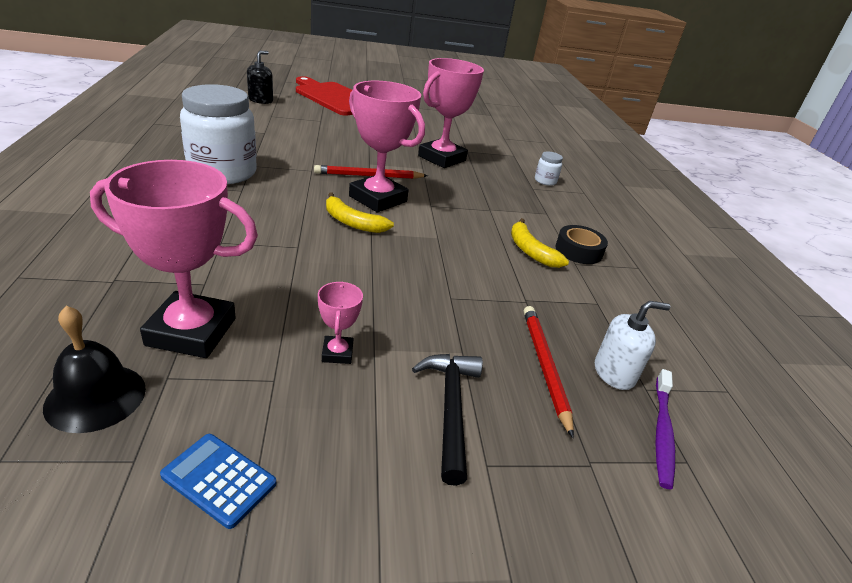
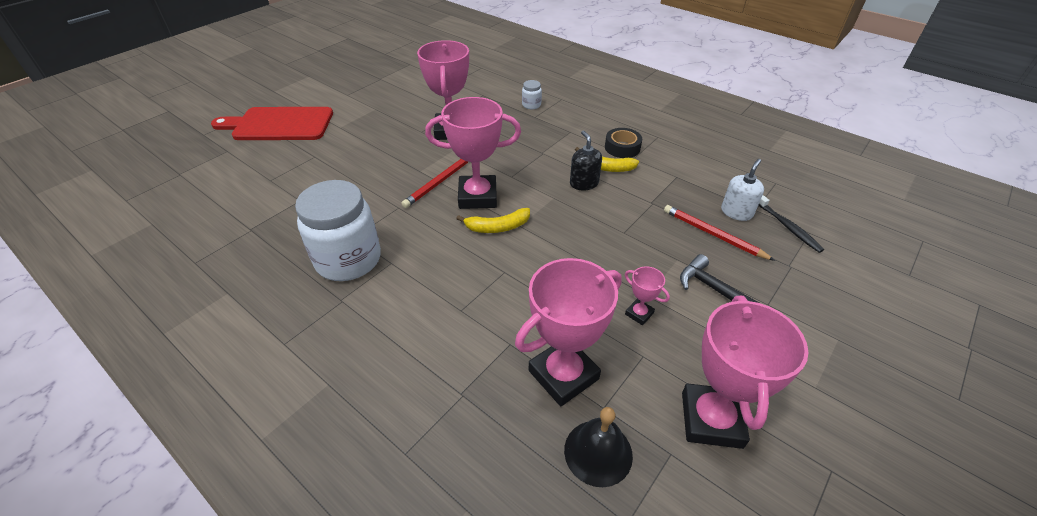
camera: 40 degrees left, 10 degrees up
blue calculator [160,434,276,529] -> pink trophy [682,296,808,449]
black soap dispenser [247,51,273,104] -> black soap dispenser moved to [570,131,602,190]
purple toothbrush [655,369,675,490] -> black toothbrush [758,195,824,253]

